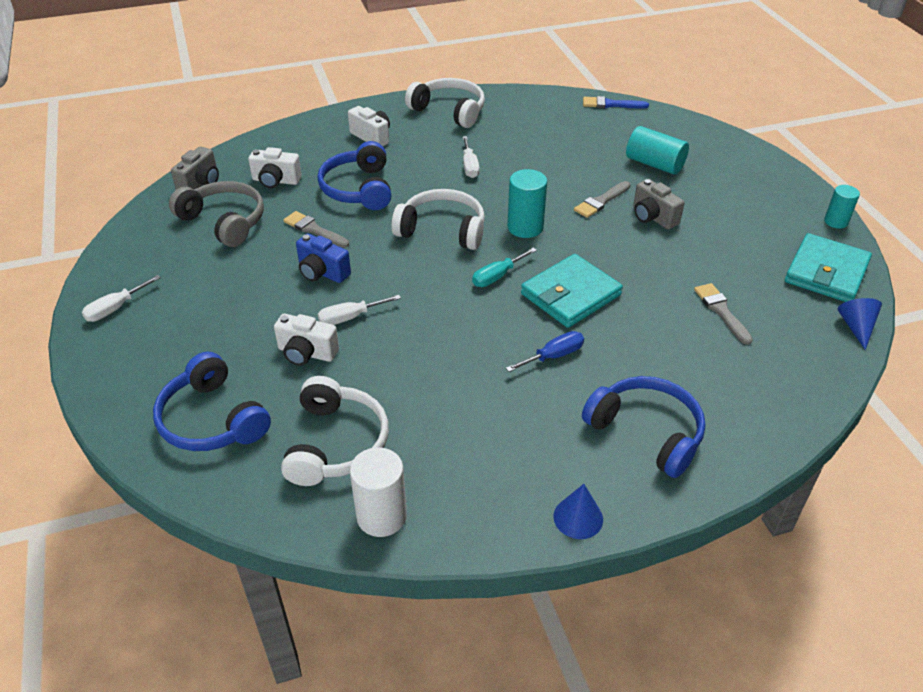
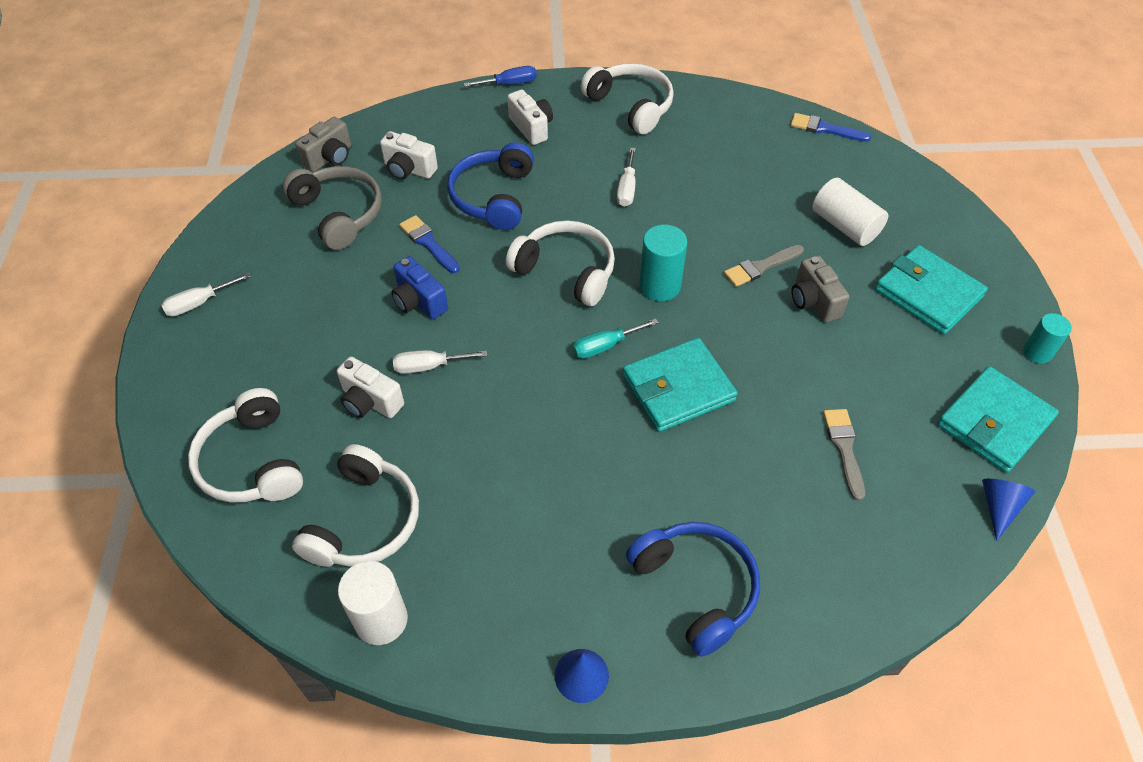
camera: 15 degrees right, 10 degrees up
blue headphones [153,351,271,451] -> white headphones [188,388,303,503]
grey brush [283,211,349,248] -> blue brush [399,215,460,273]
blue screwdriver [506,331,584,372] -> blue screwdriver moved to [464,66,537,87]
turquoise cylinder [626,126,689,175] -> white cylinder [812,178,888,246]
none -> turquoise wallet [875,245,988,334]

